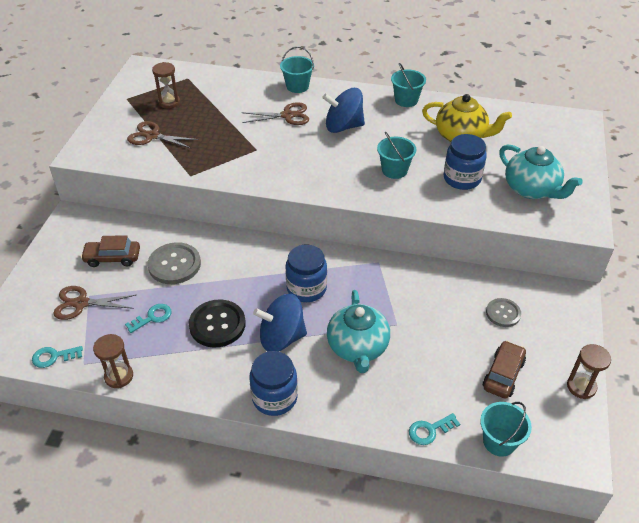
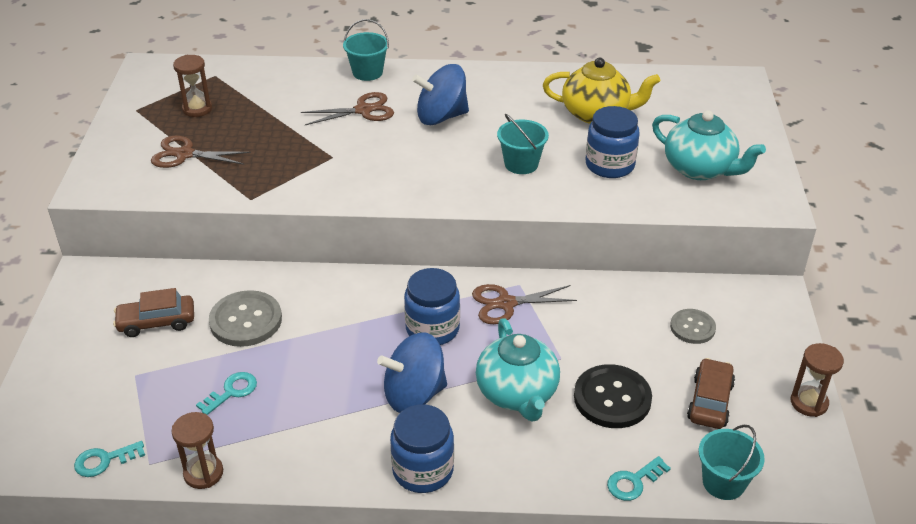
camera: 10 degrees left, 5 degrees down
brown scissors [53,286,136,320] -> brown scissors moved to [472,284,577,324]
black button [189,299,246,348] -> black button moved to [574,364,652,428]
turquoise bucket [391,63,426,107] -> none

